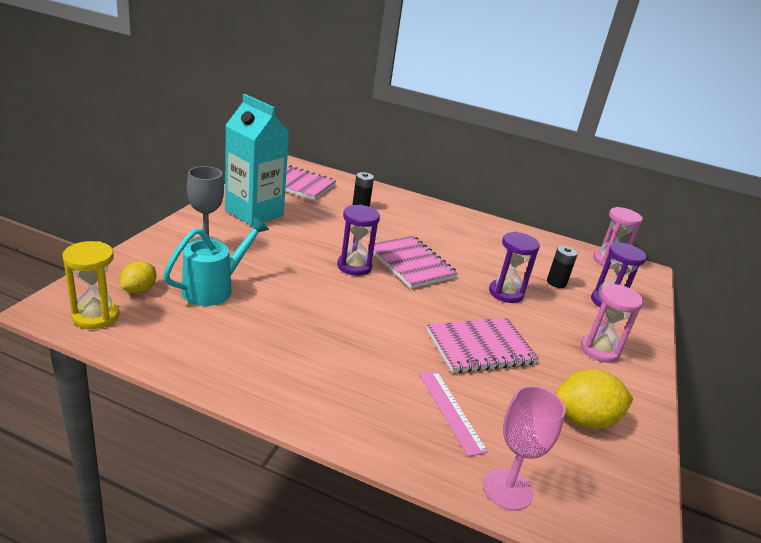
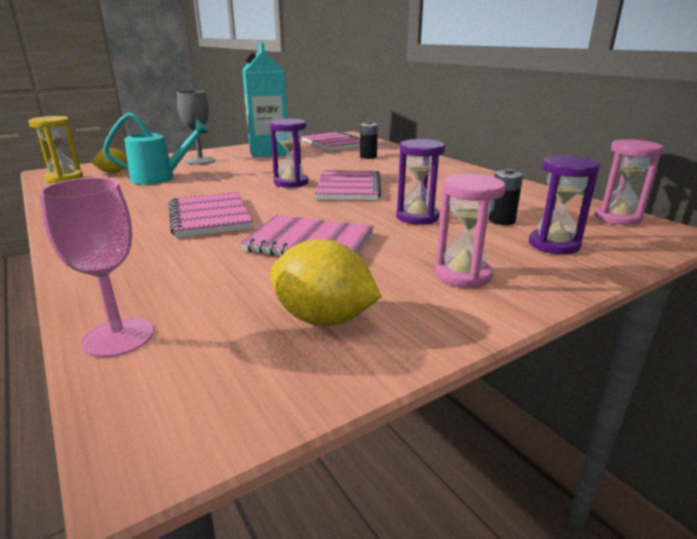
camera: 40 degrees right, 5 degrees down
pink ruler [419,371,488,457] -> none
none -> pink notebook [169,192,253,238]

